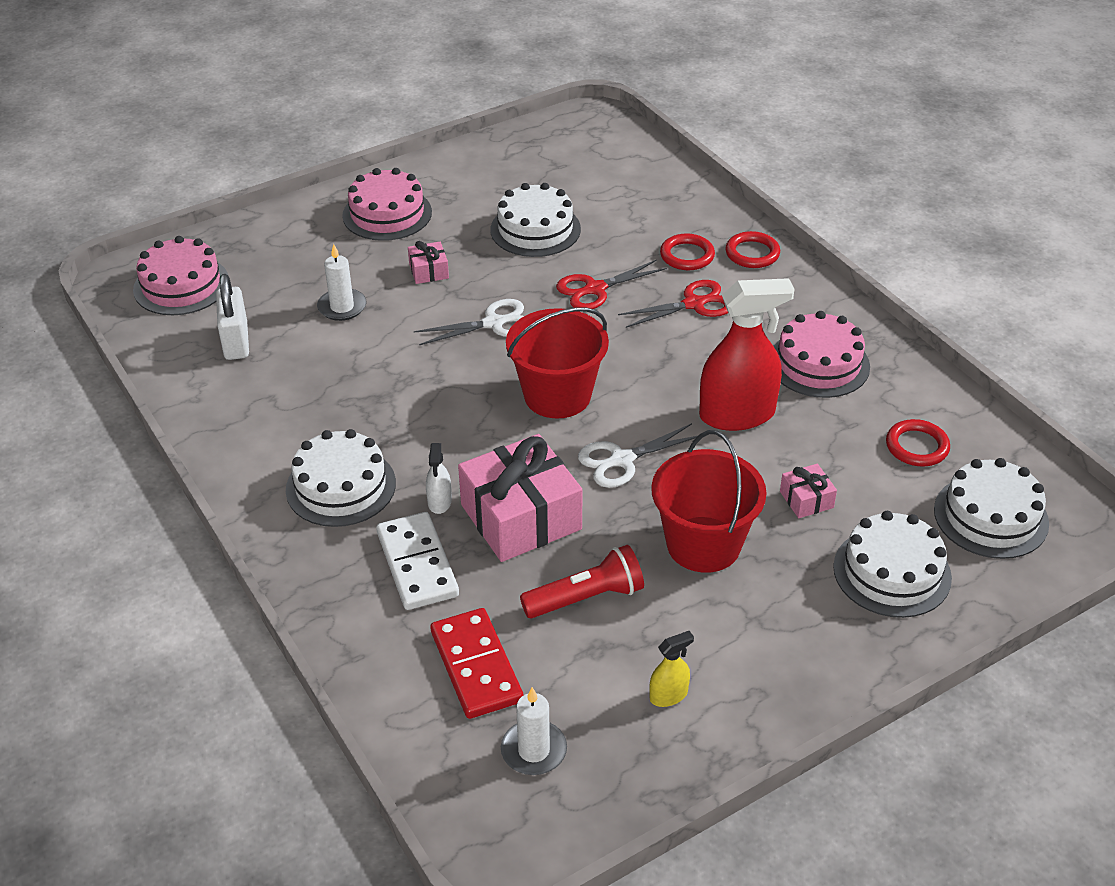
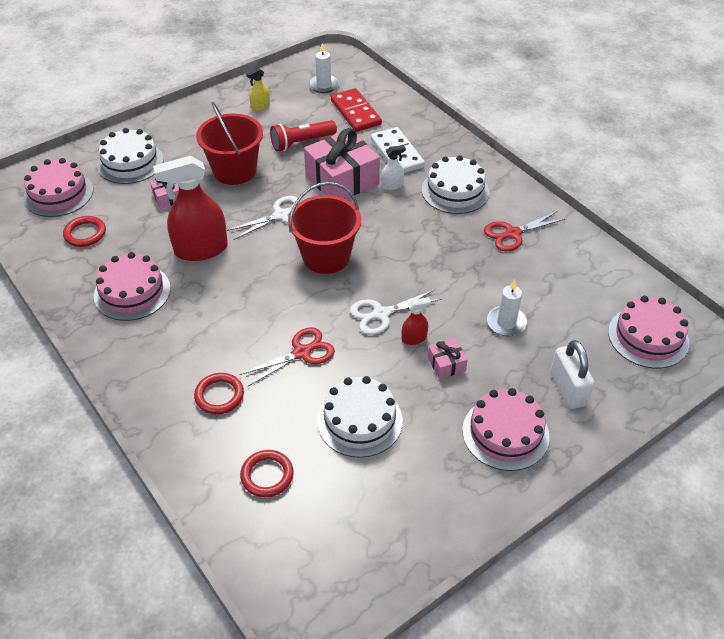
camera: 175 degrees right, 5 degrees up
white padlock [216,274,249,360] -> white padlock moved to [550,340,595,409]
white spray bottle [426,443,452,514] -> white spray bottle turned 75 degrees clockwise [381,145,406,190]
red scissors [618,280,728,328] -> red scissors moved to [484,211,566,251]
red ring [725,231,780,268] -> red ring moved to [240,450,294,498]
white cake [934,458,1049,559] -> pink cake [23,158,93,217]
none -> red spray bottle [402,297,431,345]

